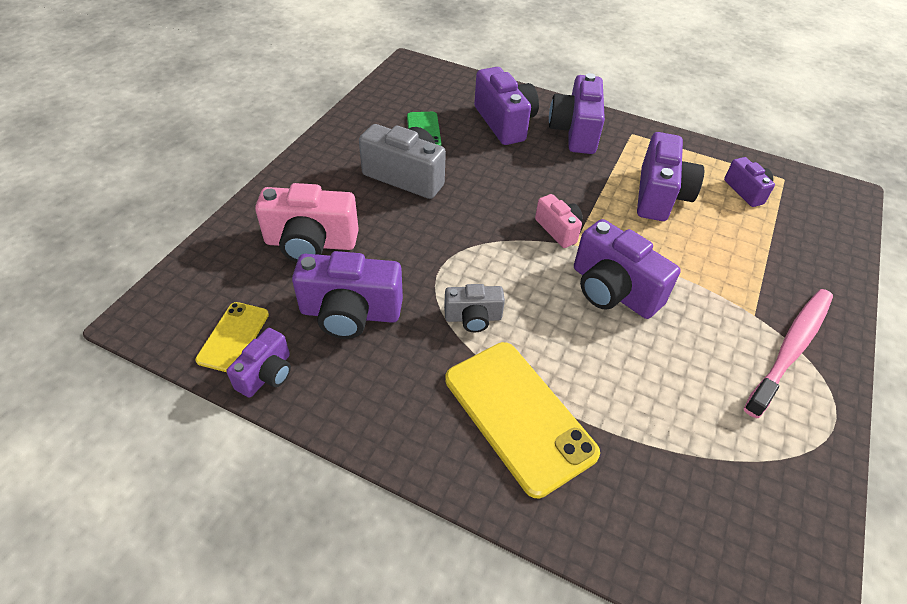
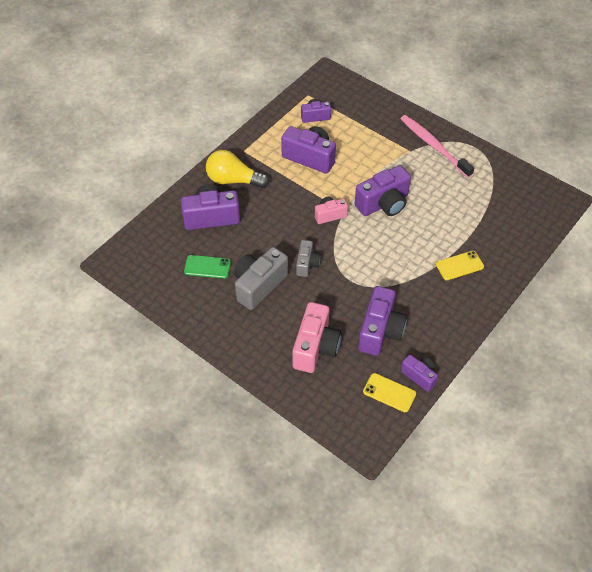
camera: 75 degrees left, 5 degrees up
grey camera [444,284,505,332] -> grey camera moved to [296,240,321,277]
yellow phone [445,342,600,498] -> yellow phone [436,251,484,280], size x0.54
purple camera [549,73,605,154] -> yellow light bulb [206,150,269,188]

